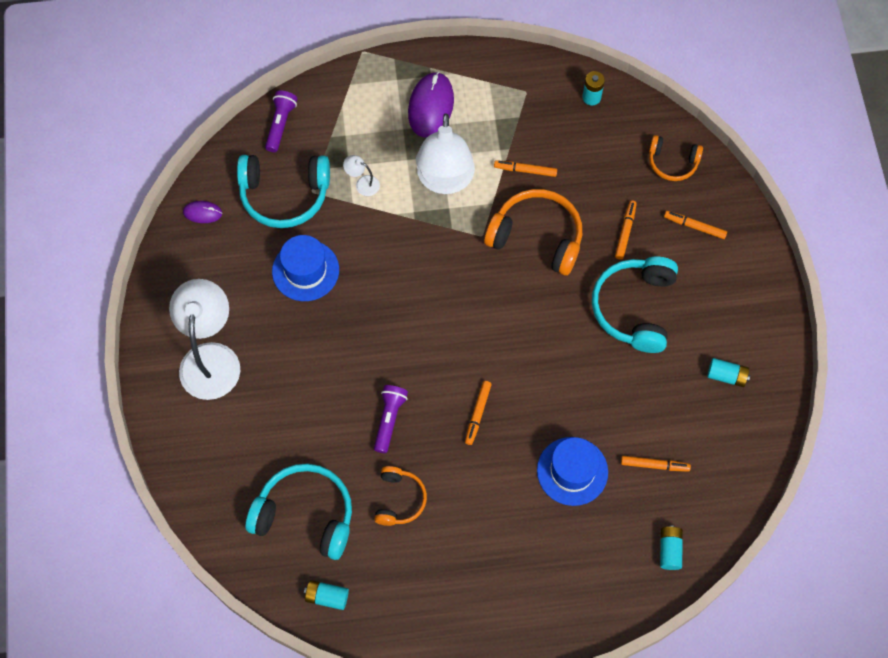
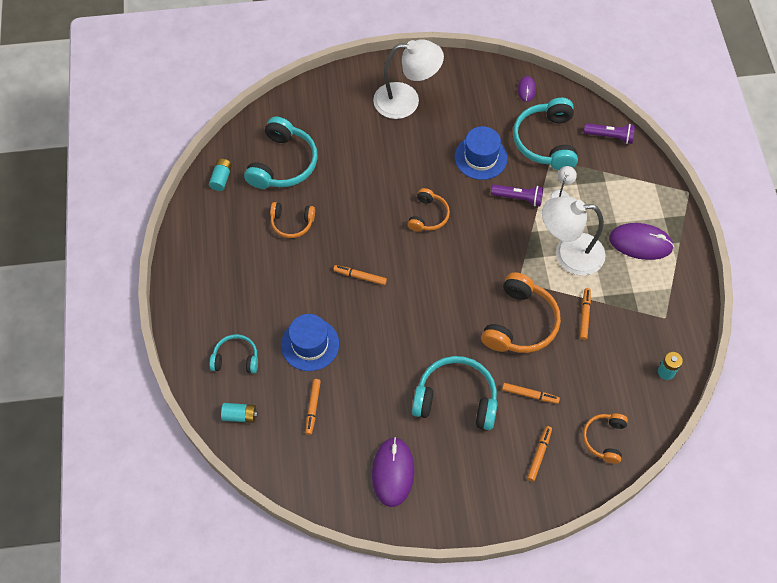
camera: 90 degrees right, 5 degrees down
purple flashlight [374,385,408,453] -> purple flashlight moved to [491,184,543,206]
turquoise battery [707,358,750,387] -> purple mouse [372,437,414,507]
none -> turquoise headphones [209,334,258,373]
none -> orange headphones [408,188,450,232]

